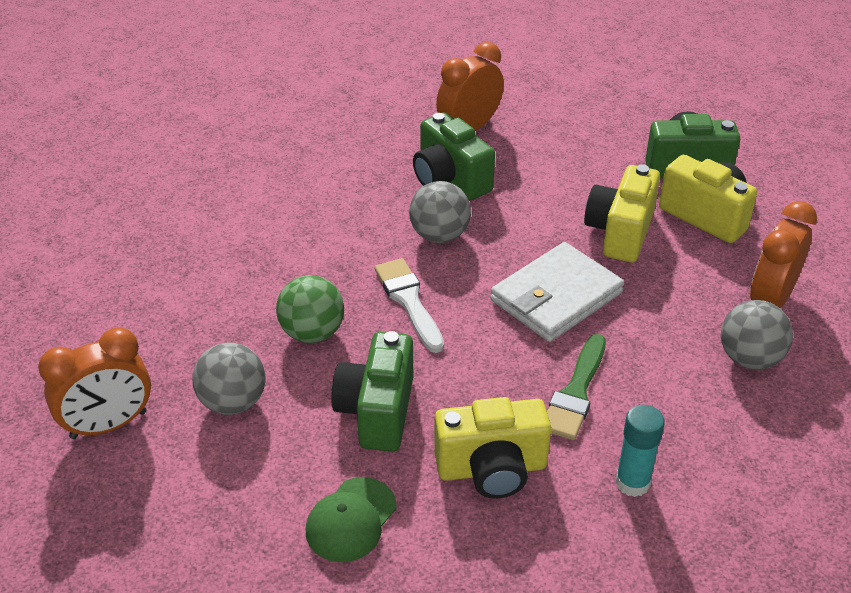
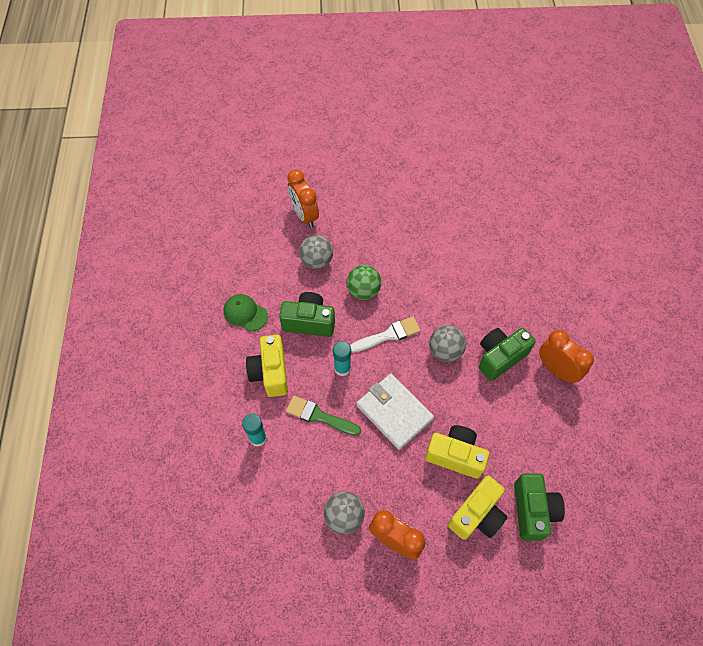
camera: 90 degrees right, 20 degrees up
none -> turquoise glue stick [333,341,351,376]

